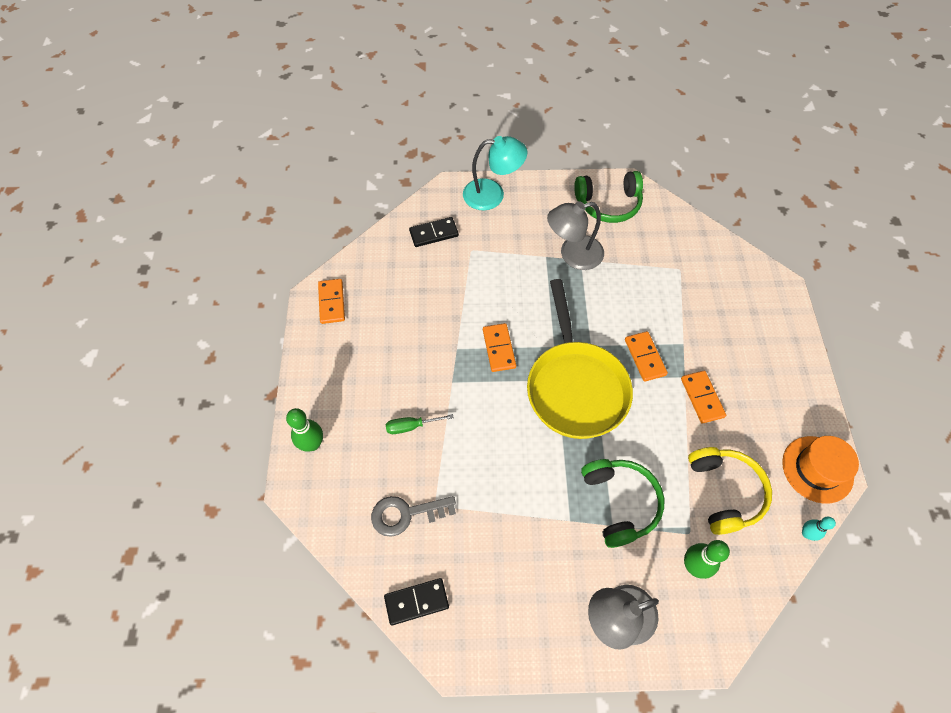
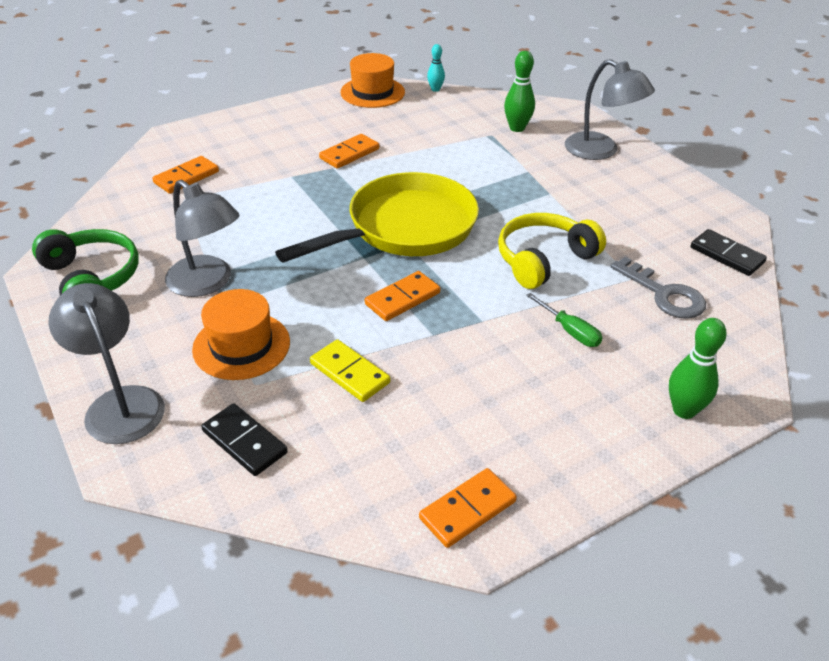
camera: 120 degrees left, 20 degrees down
turquoise lamp [463,136,527,210] -> grey lamp [49,283,165,444]
green headphones [581,459,664,548] -> none
orange domino [625,331,668,382] -> orange domino moved to [152,156,219,194]
yellow headphones [688,447,772,535] -> yellow headphones moved to [498,213,606,289]
none -> orange hat [192,289,290,380]
none -> yellow domino [310,339,390,402]

